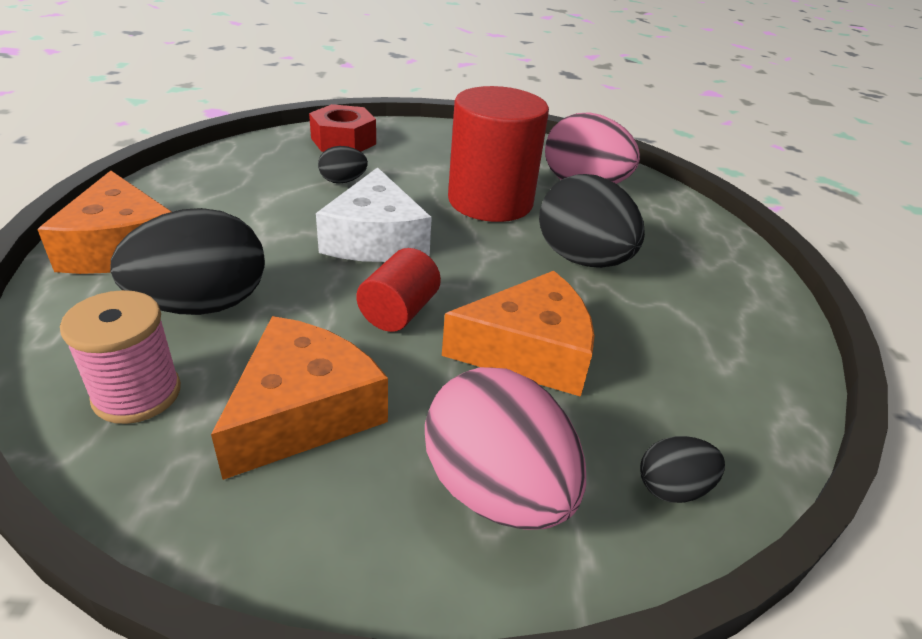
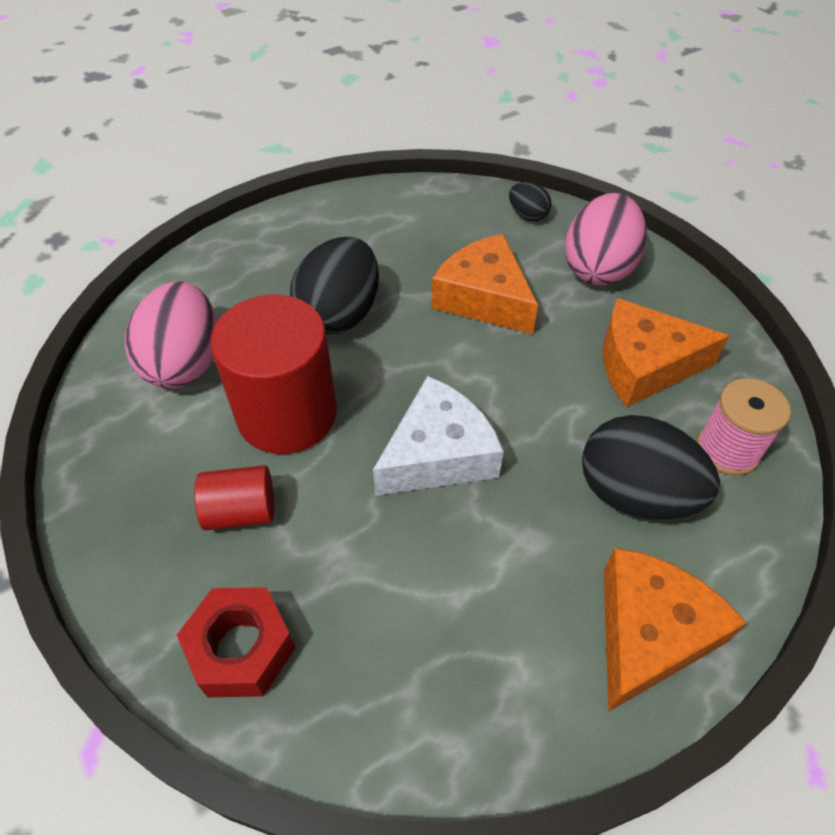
camera: 120 degrees left, 15 degrees up
black egg [318,146,368,184] -> none
red cylinder [356,248,441,332] -> red cylinder moved to [194,465,274,530]

